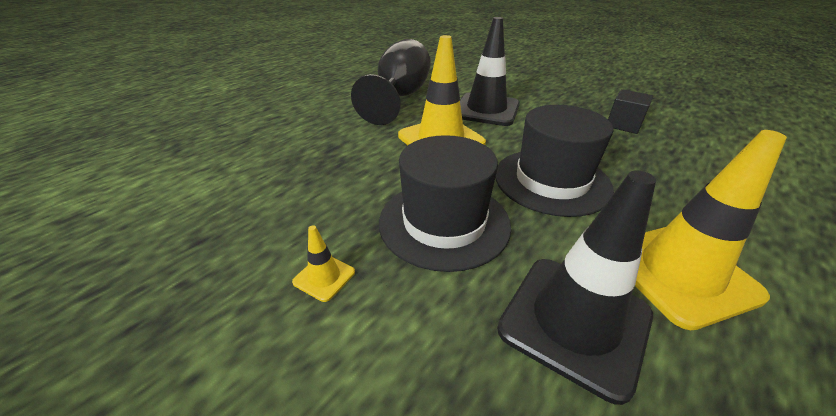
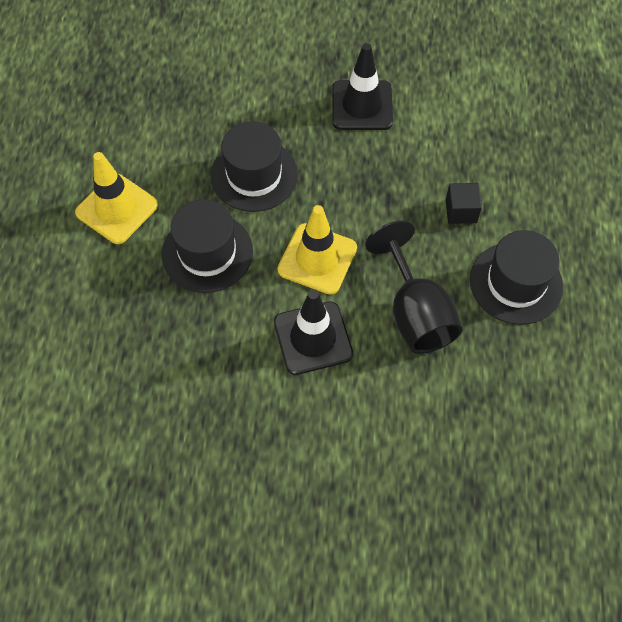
camera: 145 degrees right, 25 degrees up
yellow traffic cone [292,225,355,302] -> none
black traffic cone [497,170,656,405] -> black traffic cone moved to [332,43,393,130]
black cube [608,89,653,134] -> black cube moved to [446,183,482,224]
none -> black hat [470,230,563,325]

